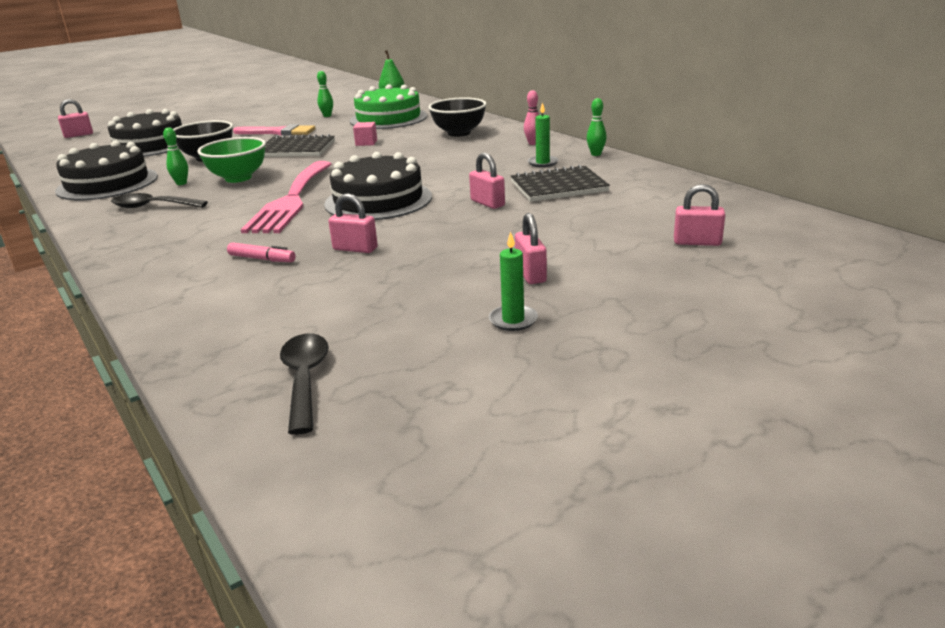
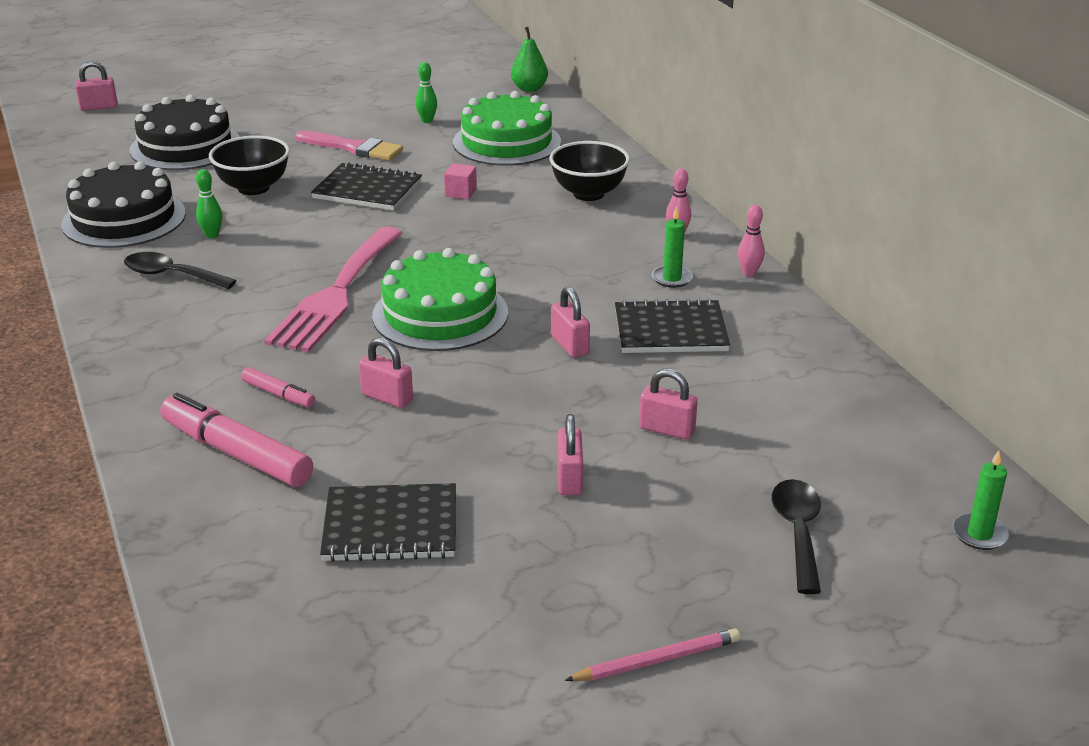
camera: 10 degrees right, 5 degrees up
green bowl [198,137,266,183] -> none
black spoon [280,333,329,435] -> black spoon moved to [772,479,821,594]
black cake [324,152,432,220] -> green cake [372,248,508,351]
green candle [489,231,538,331] -> green candle moved to [953,450,1009,550]
green bowling pin [587,98,607,156] -> pink bowling pin [738,205,765,277]
pink padlock [674,184,725,246] -> pink padlock moved to [639,369,698,440]
none -> pink marker [160,393,313,487]
none -> black notebook [320,483,456,562]
none -> pink pencil [565,629,740,681]

